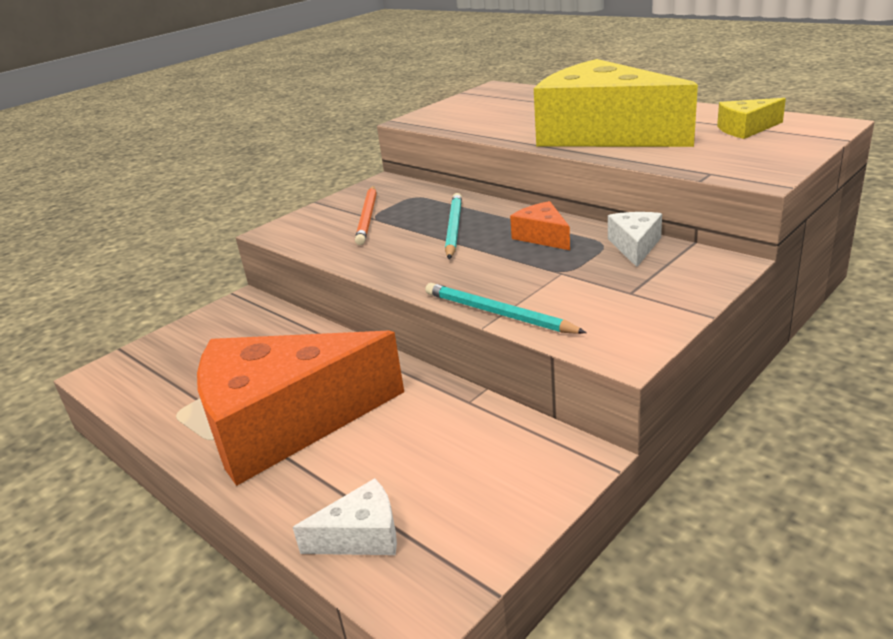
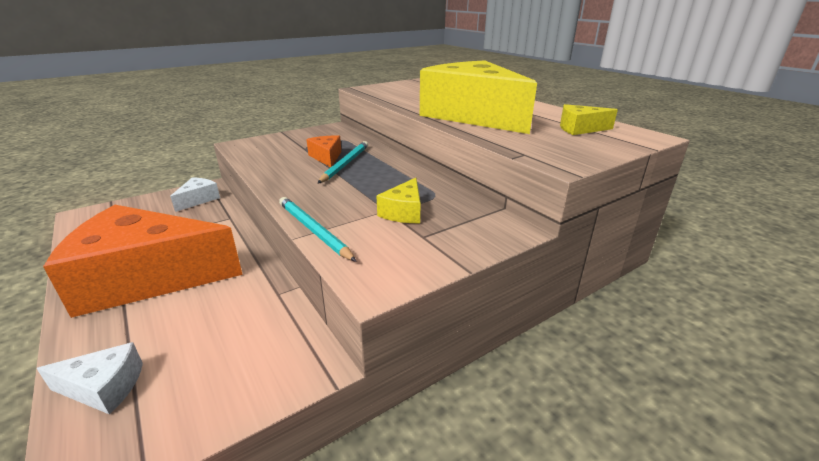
camera: 10 degrees right, 0 degrees up
orange pencil [355,186,377,245] -> none
orange cheese [510,201,570,250] -> orange cheese moved to [306,135,341,167]
white cheese [608,212,662,267] -> white cheese moved to [170,177,220,212]
none -> yellow cheese [376,178,420,223]

